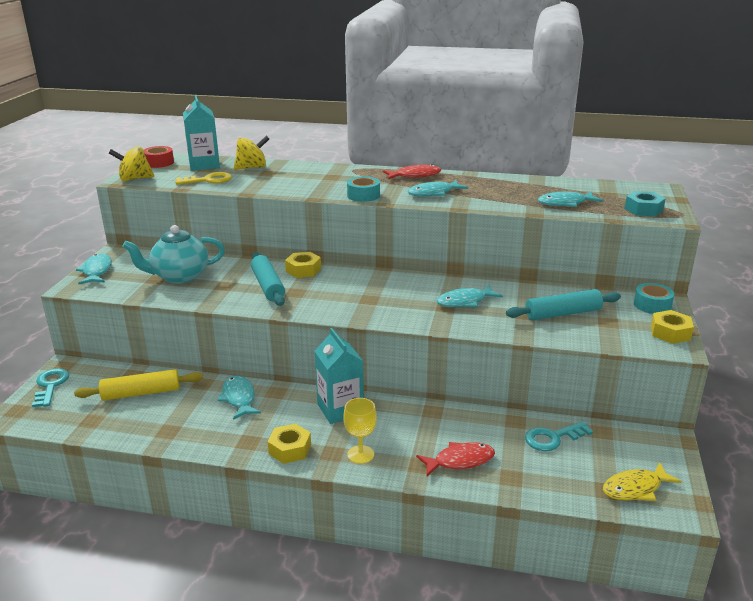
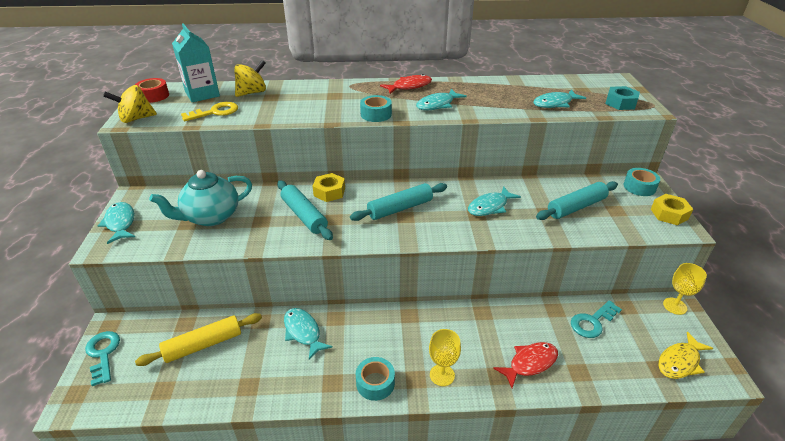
camera: 15 degrees left, 10 degrees up
yellow nut [267,424,311,464] -> turquoise tape [356,357,395,401]
turquoise carton [315,328,364,424] -> none
none -> turquoise rolling pin [350,183,447,221]
none -> yellow goblet [663,263,707,315]

